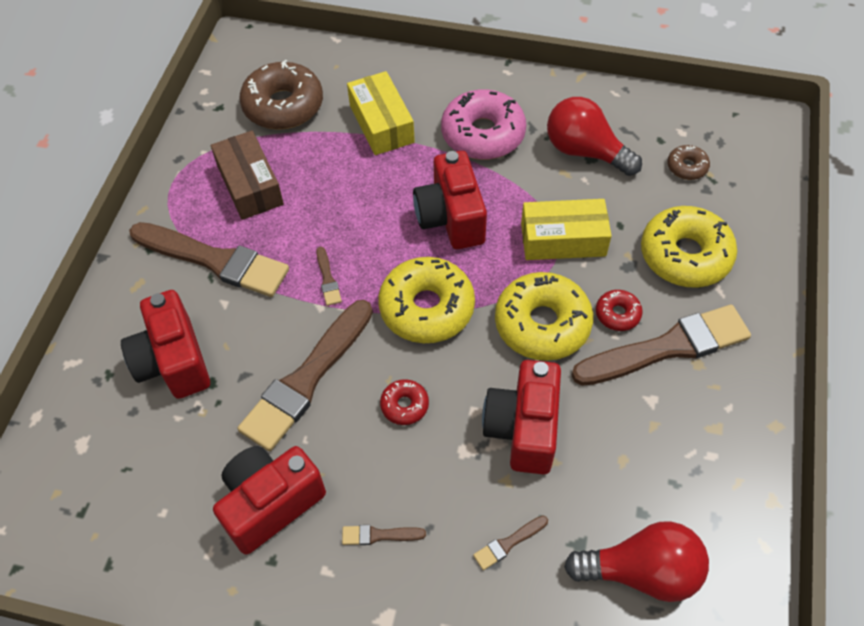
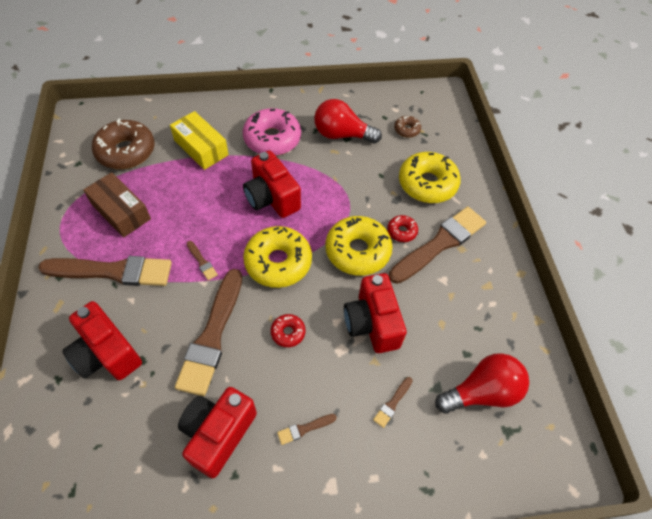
camera: 25 degrees left, 0 degrees up
yellow box [521,199,612,260] -> none

